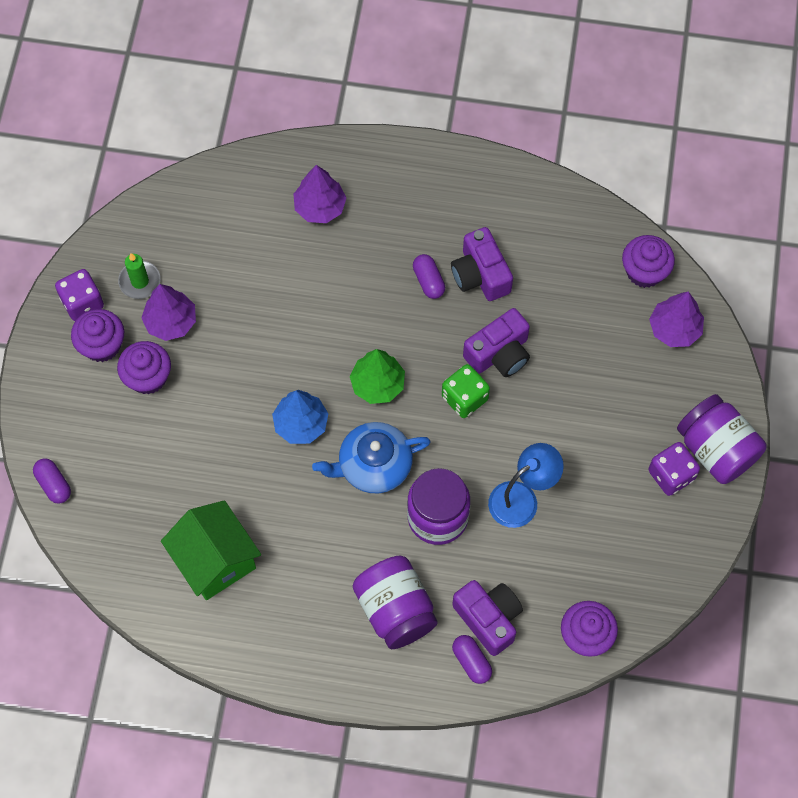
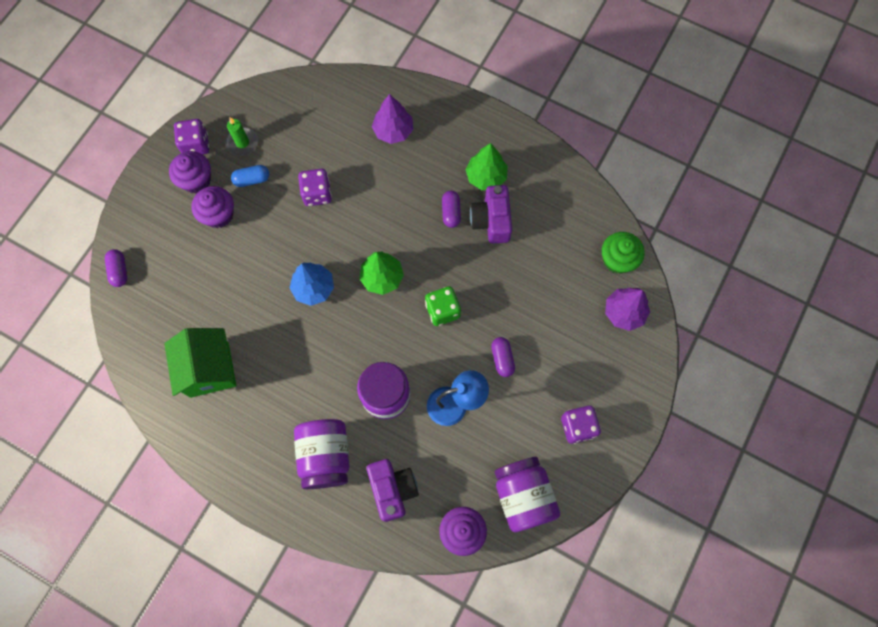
camera: 20 degrees right, 5 degrees up
purple tree [141,284,196,341] -> blue capsule [231,165,269,187]
blue teapot [312,422,431,493] -> none
purple capsule [452,635,492,684] -> purple capsule moved to [491,337,515,377]
purple camera [463,308,530,377] -> none
purple cupcake [622,235,675,288] -> green cupcake [602,232,645,274]
purple jar [677,394,767,484] -> purple jar moved to [495,457,560,532]
none -> purple dice [298,169,332,206]
none -> green tree [465,143,508,190]

